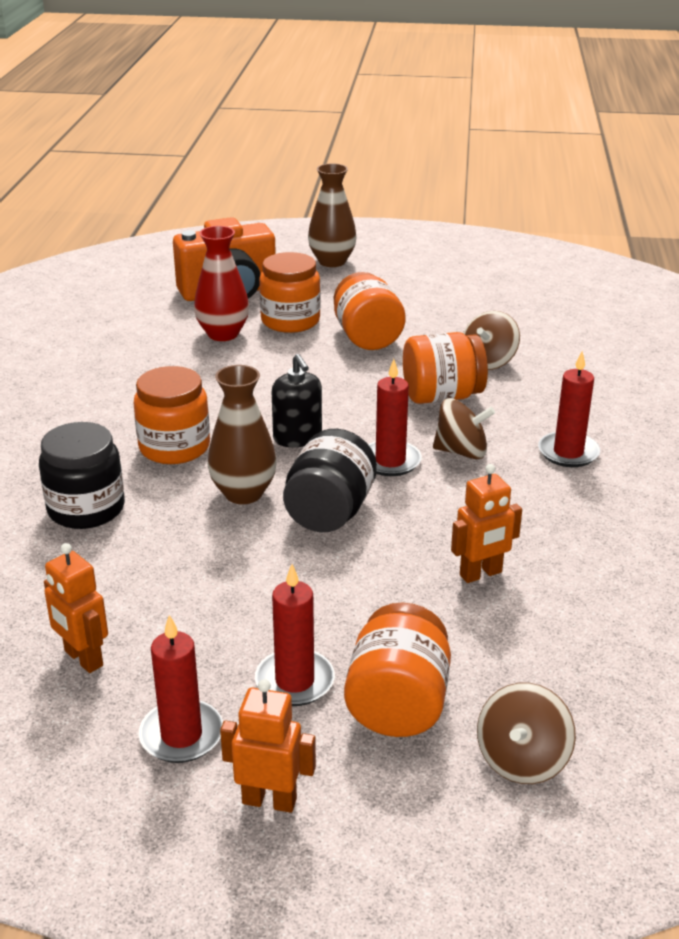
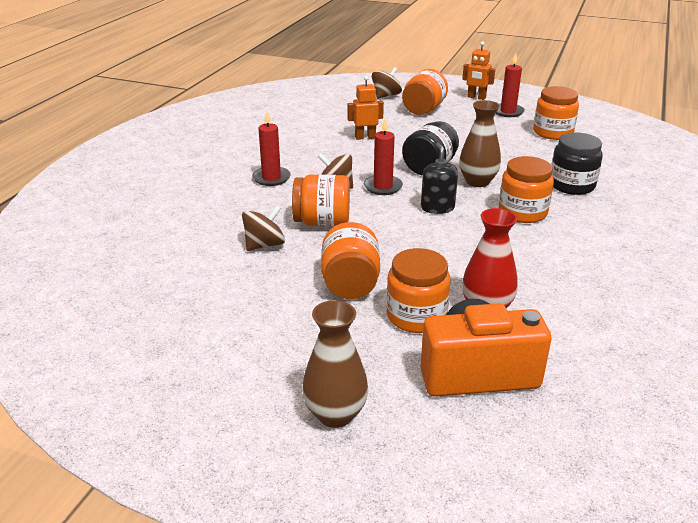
camera: 165 degrees left, 0 degrees up
orange robot [44,543,108,673] -> orange jar [533,86,579,140]
red candle [255,564,335,706] -> none

